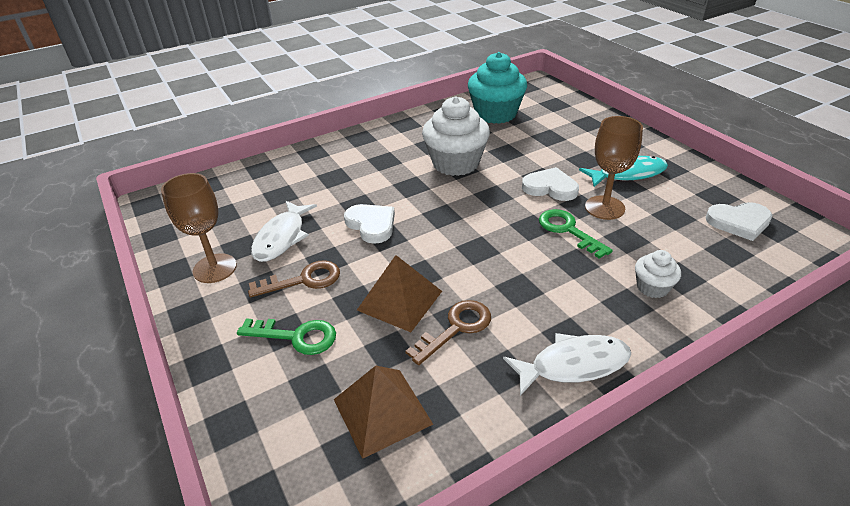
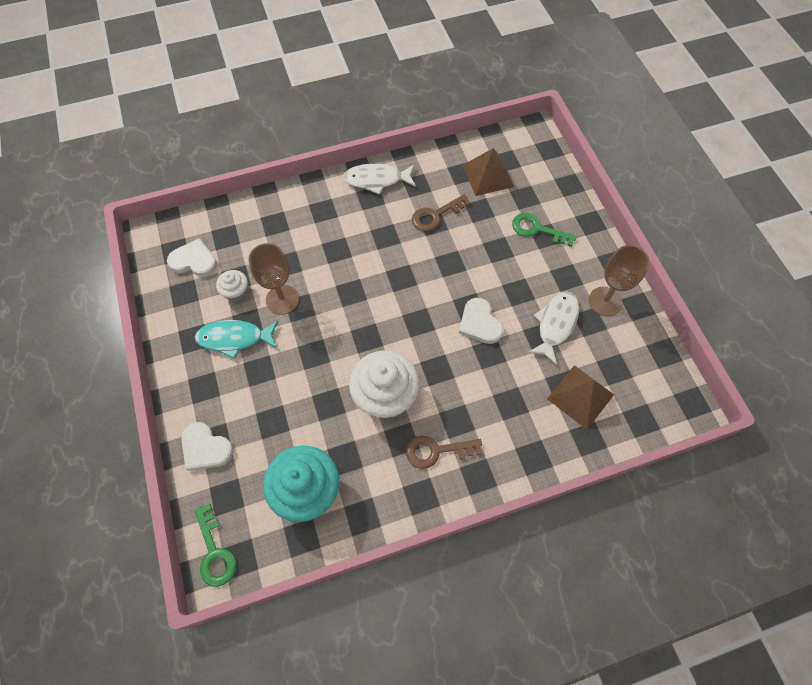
camera: 170 degrees left, 25 degrees up
brown key [248,260,340,298] -> brown key moved to [406,436,482,469]
brown pyramid [357,255,442,332] -> brown pyramid moved to [547,365,614,429]
white heart [522,167,579,201] -> white heart moved to [181,422,234,471]
green key [539,209,613,259] -> green key moved to [194,504,236,587]
white cupcake [635,250,681,298] -> white cupcake moved to [216,270,248,302]

